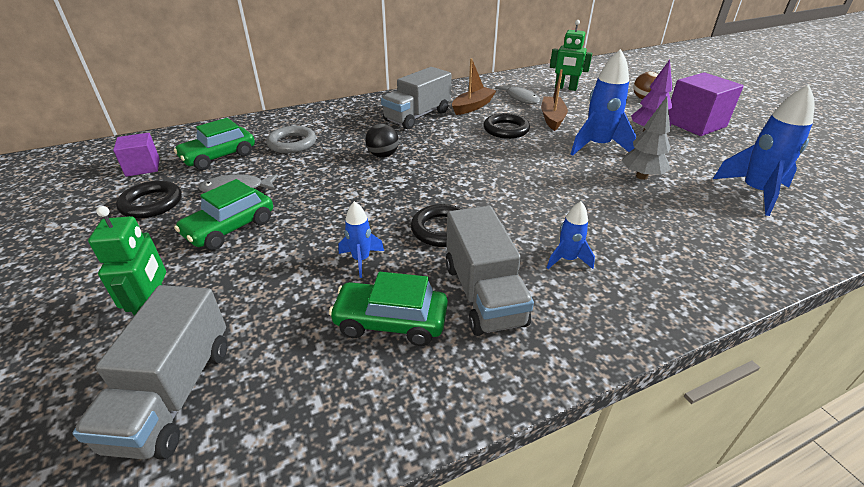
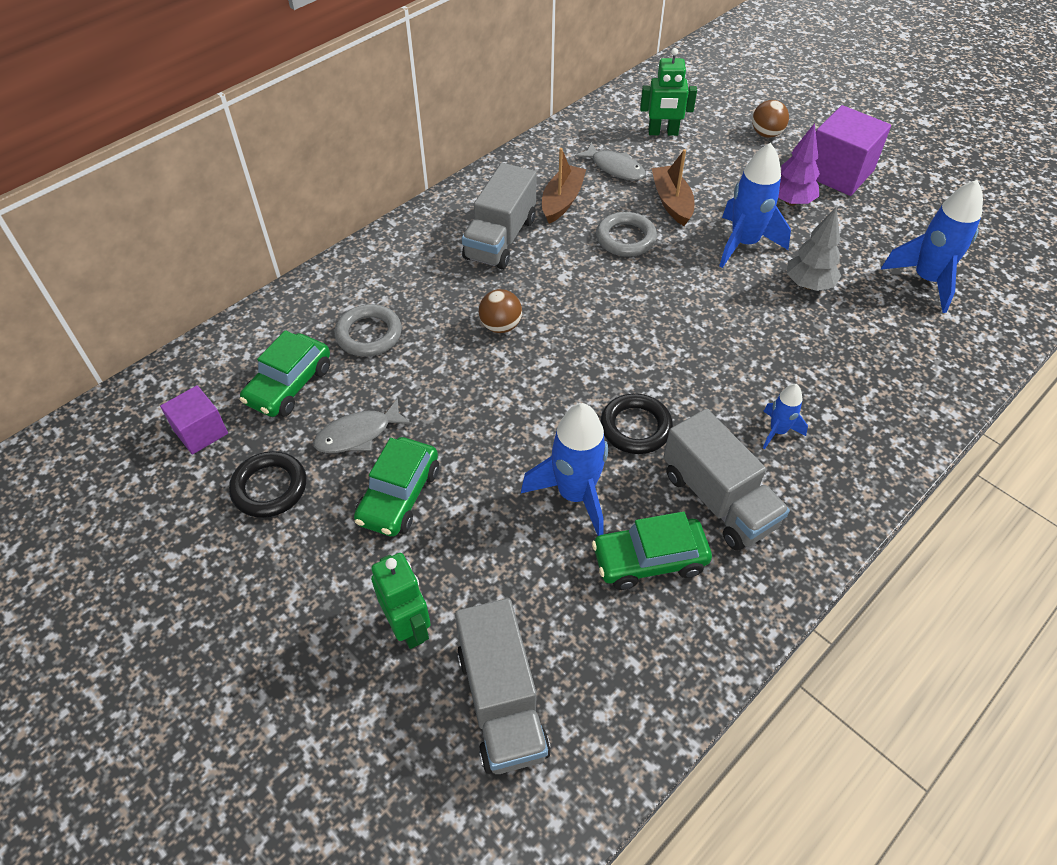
camera: 20 degrees left, 15 degrees up
blue rocket [339,201,384,278] -> blue rocket [521,403,608,536], size x1.87
black ball [365,124,399,158] -> brown ball [479,289,522,333]
black ring [484,113,530,139] -> grey ring [596,212,657,257]

